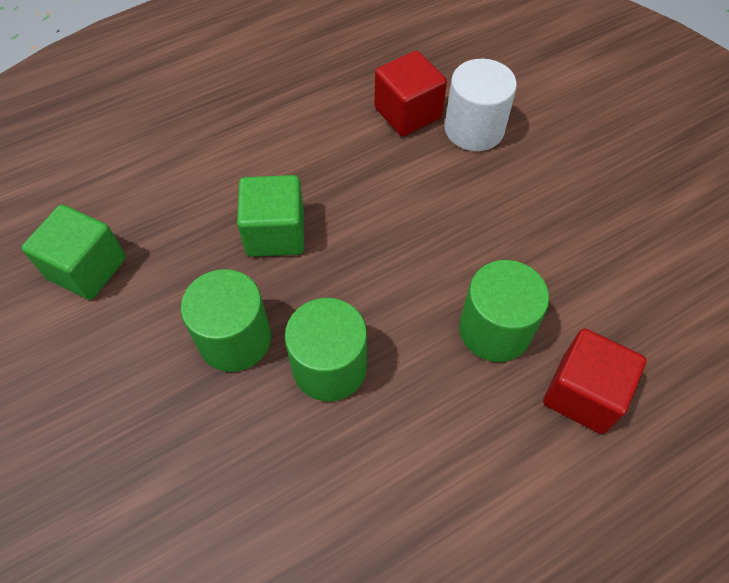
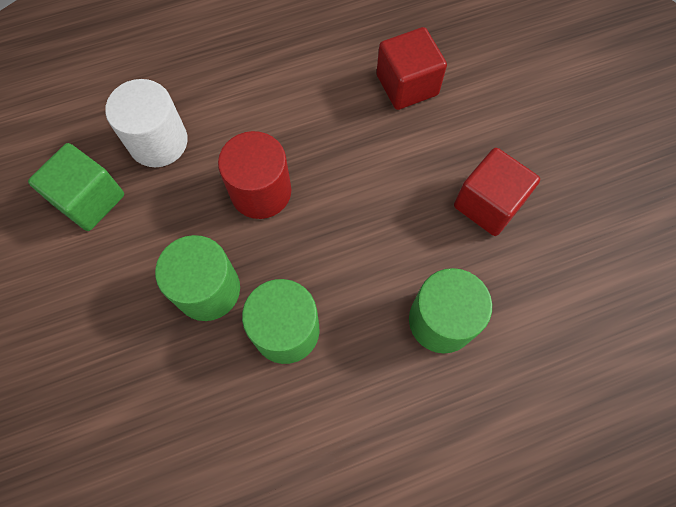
camera: 10 degrees right, 10 degrees up
green cube [237,175,304,257] -> red cylinder [218,131,291,219]
white cylinder [445,59,517,151] -> white cylinder moved to [105,79,188,167]
red cube [543,328,646,434] -> red cube moved to [454,148,540,236]

